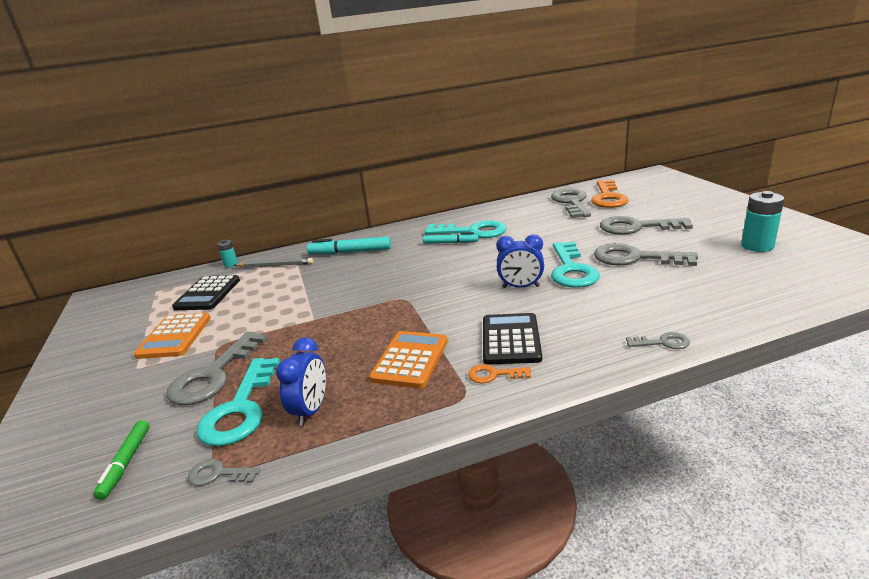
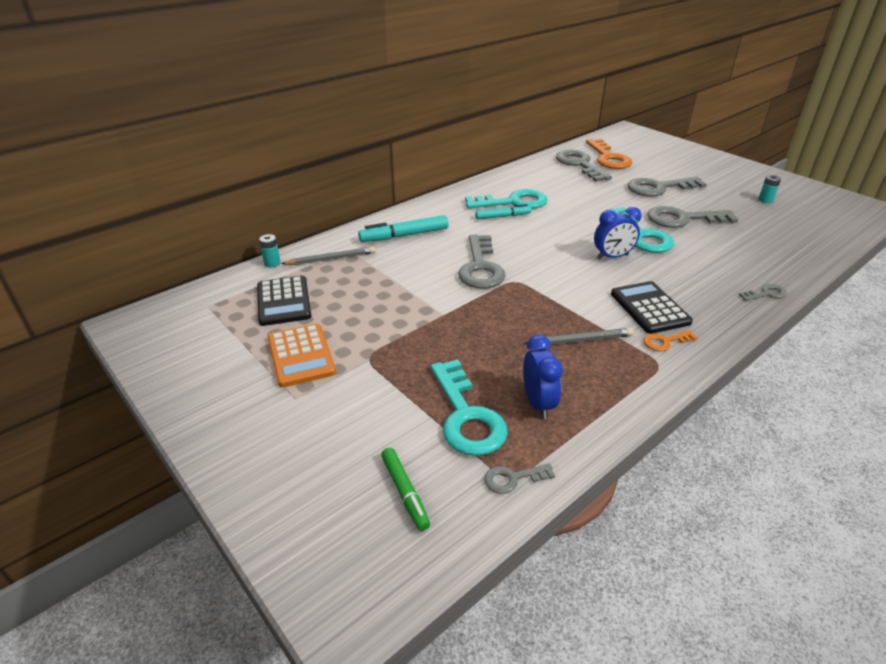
camera: 25 degrees left, 10 degrees up
grey key [167,331,268,405] -> grey key moved to [458,235,506,289]
orange calculator [369,331,448,388] -> grey pencil [524,328,634,345]
turquoise battery [741,191,784,252] -> turquoise battery [758,175,781,203], size x0.55

